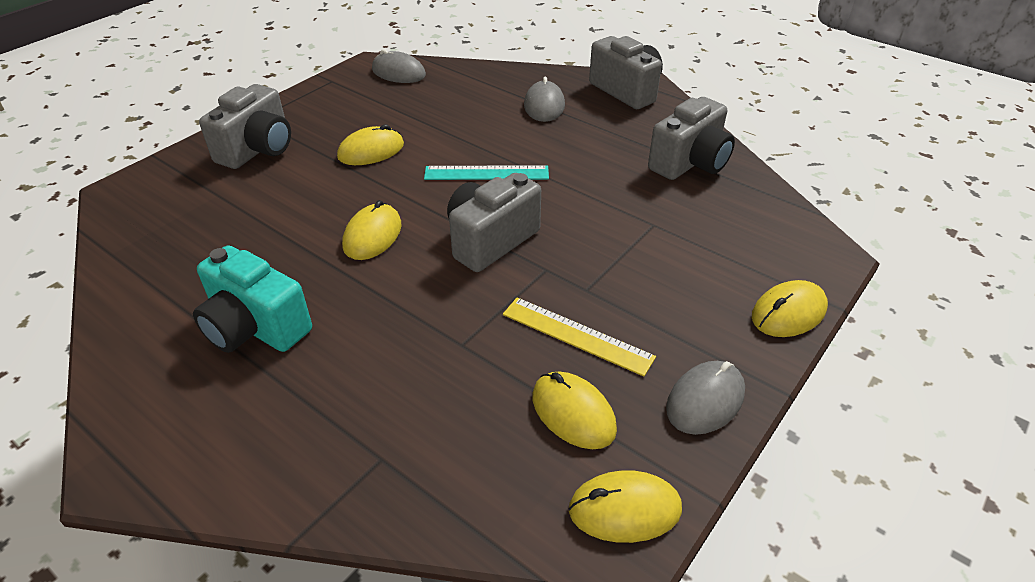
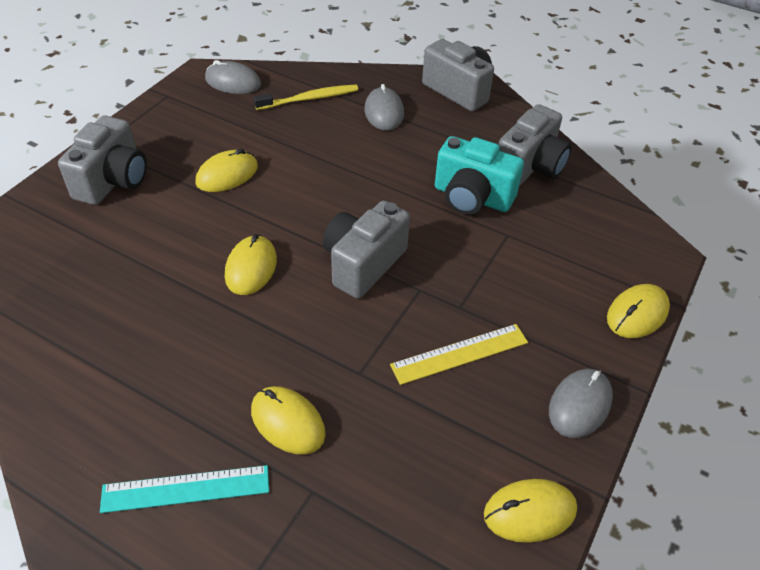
camera: 10 degrees left, 5 degrees up
turquoise camera [193,246,312,353] -> turquoise camera moved to [435,136,524,215]
turquoise ruler [424,165,549,180] -> turquoise ruler moved to [100,465,269,513]
yellow ruler [503,297,656,377] -> yellow ruler turned 45 degrees counterclockwise [390,324,528,385]
yellow mouse [533,371,617,449] -> yellow mouse moved to [251,386,326,455]
none -> yellow toothbrush [253,84,358,110]

